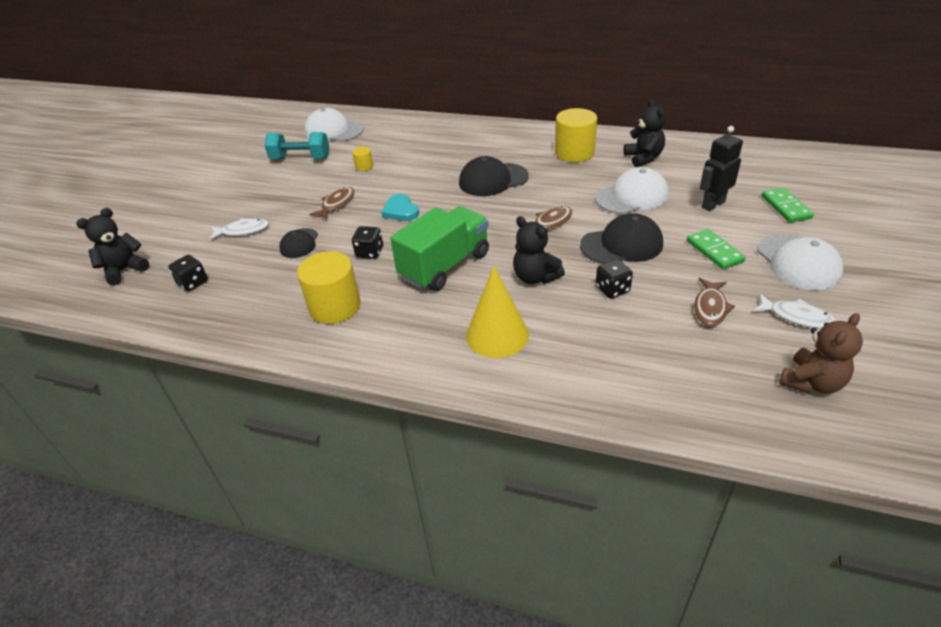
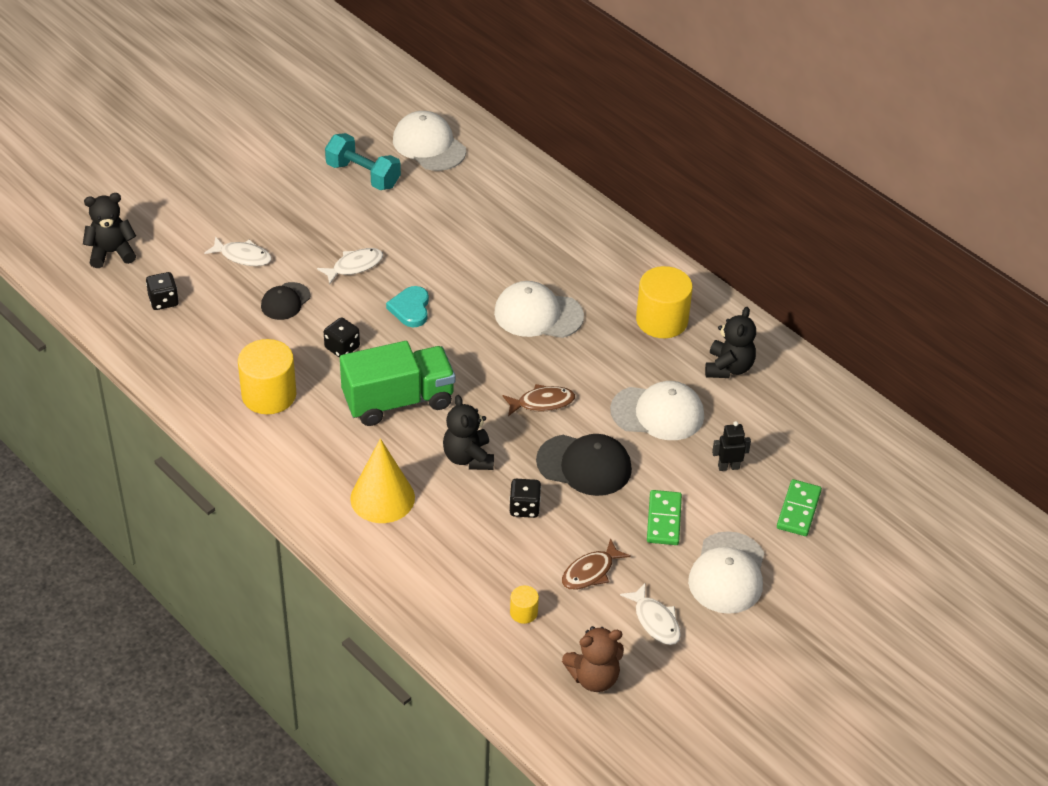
camera: 25 degrees right, 5 degrees up
brown fish [309,187,355,220] -> white fish [317,248,383,285]
yellow cylinder [352,147,373,171] -> yellow cylinder moved to [510,586,539,624]
black cap [459,156,529,196] -> white cap [494,281,584,338]
black robot [700,126,743,211] -> black robot [712,421,751,471], size x0.65

